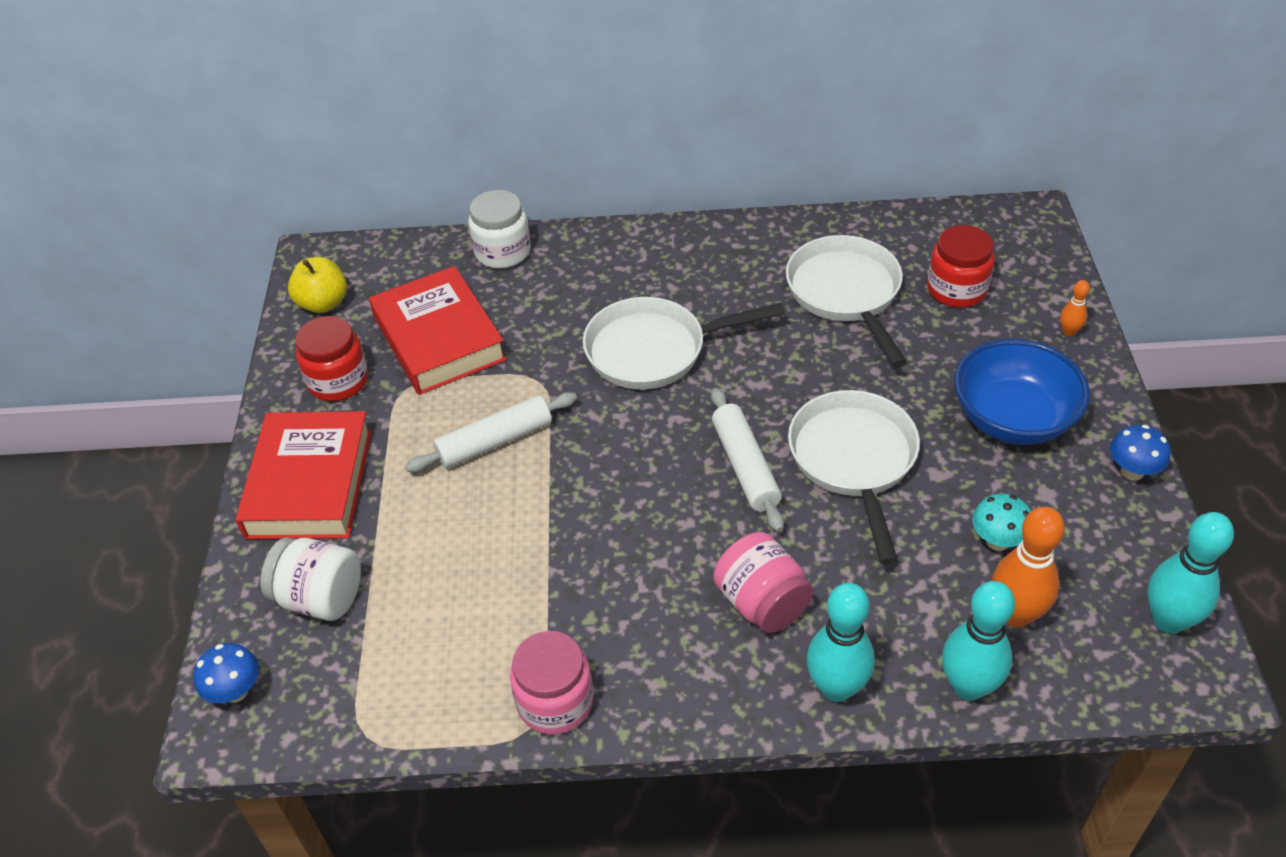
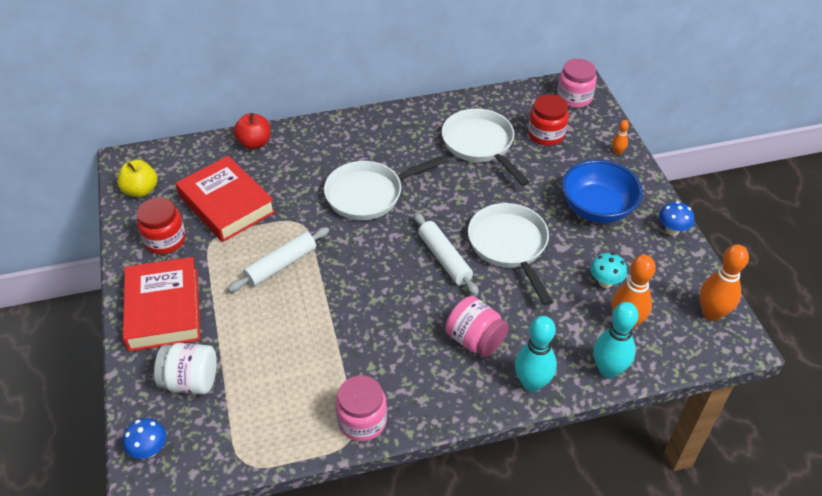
camera: 15 degrees left, 0 degrees up
white jar [468,190,531,269] -> red apple [234,113,270,149]
turquoise bowling pin [1148,512,1234,634] -> orange bowling pin [699,244,749,321]
none -> pink jar [557,59,597,108]

